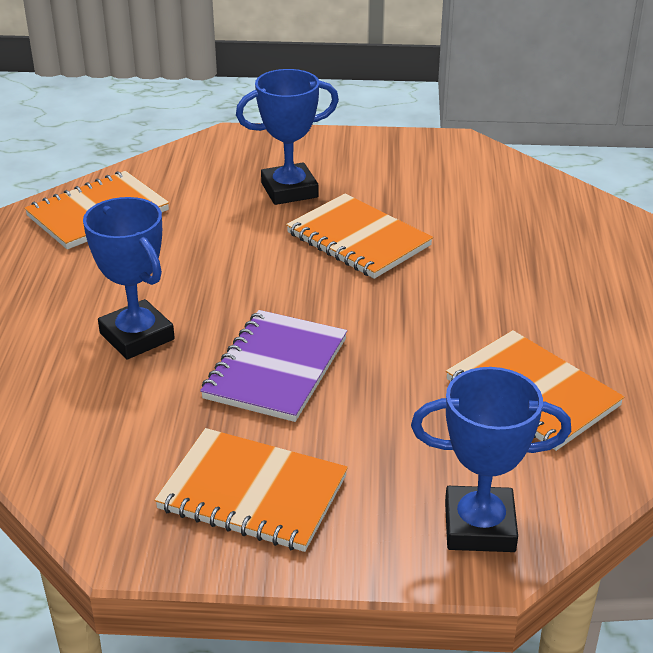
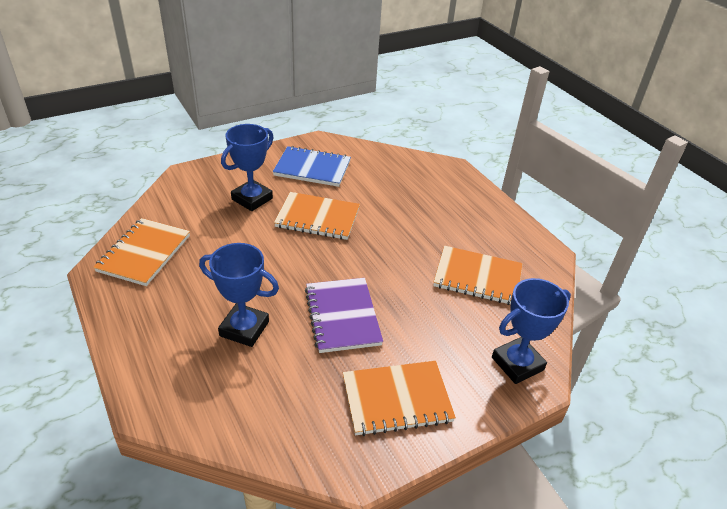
camera: 35 degrees left, 5 degrees up
none -> blue notebook [273,146,351,187]

